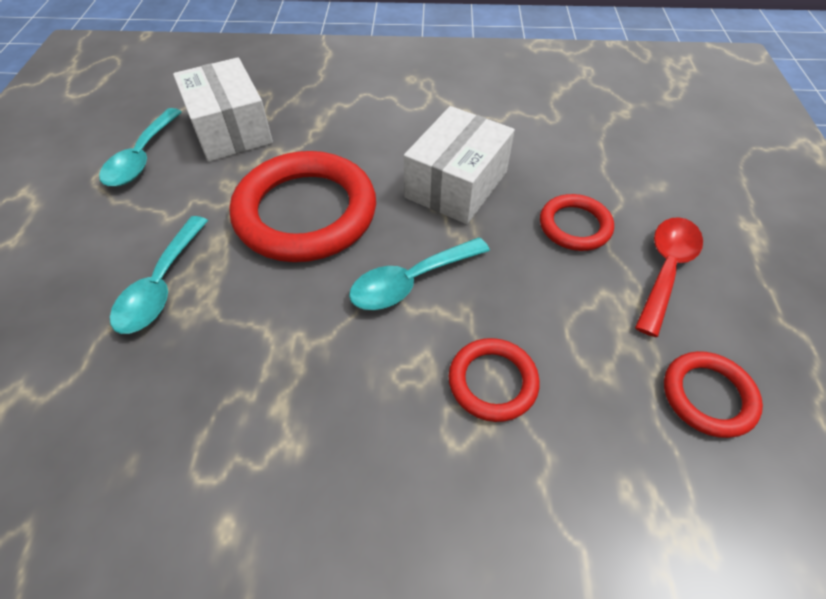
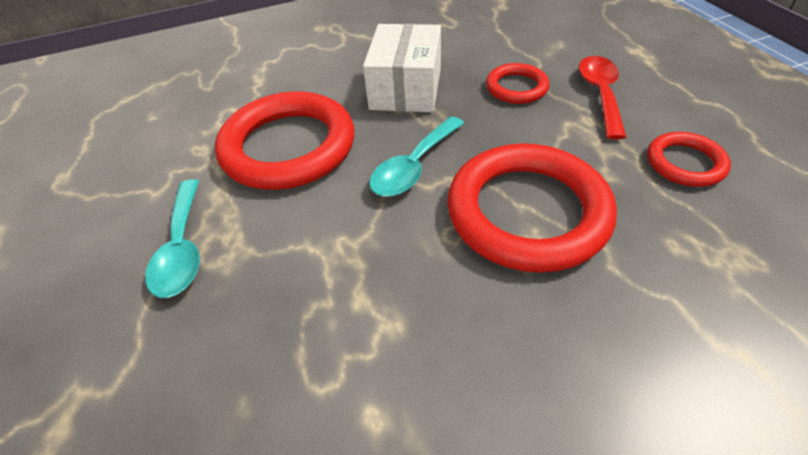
camera: 20 degrees left, 5 degrees down
turquoise spoon [99,108,182,186] -> none
white box [173,57,273,162] -> none
red ring [449,338,540,422] -> red ring [447,143,617,273], size x2.00

